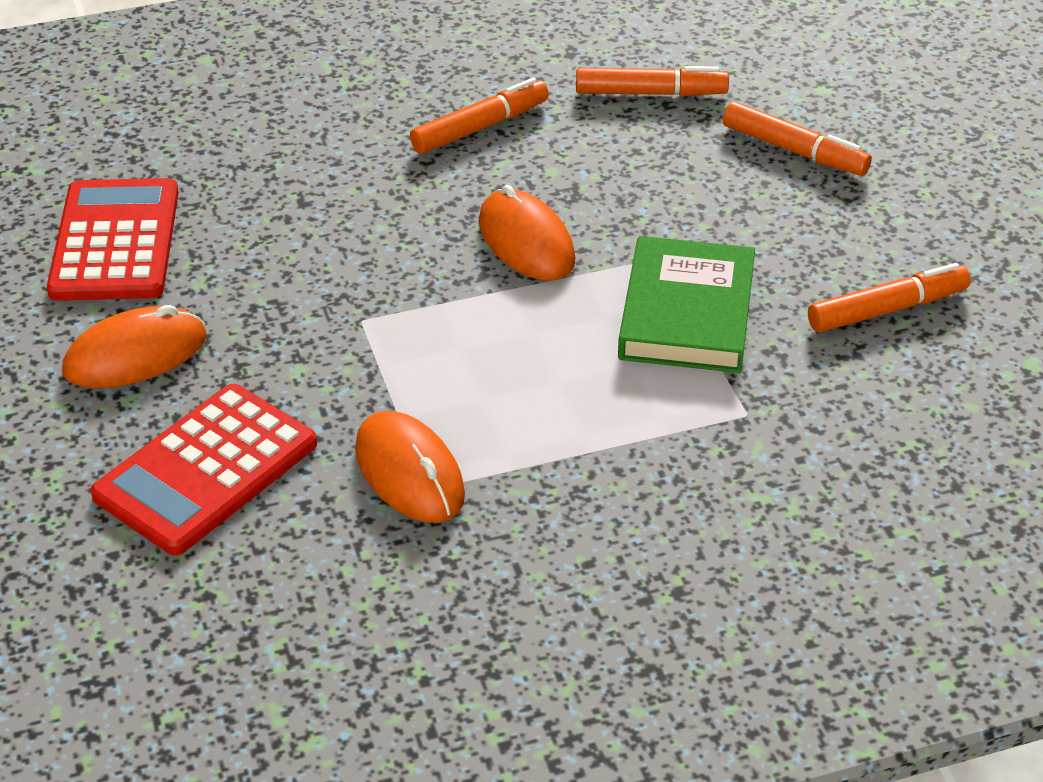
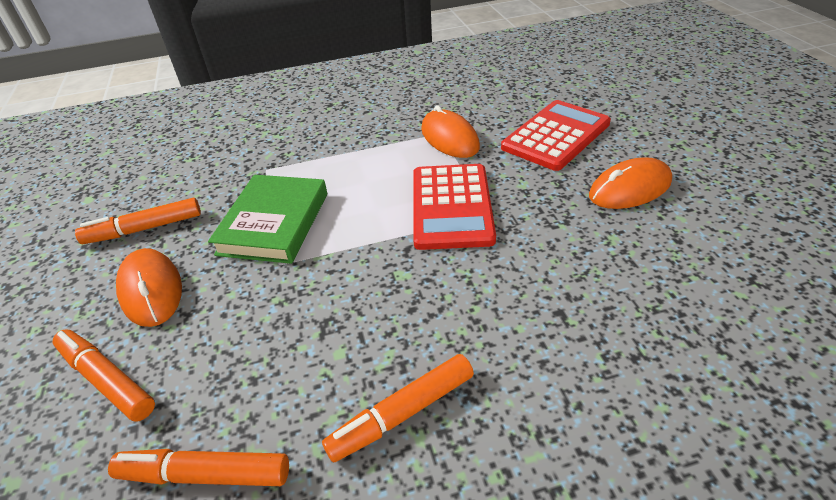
camera: 175 degrees left, 0 degrees up
red calculator [47,178,179,301] -> red calculator moved to [413,164,496,250]
orange mouse [479,185,576,281] -> orange mouse moved to [116,248,182,327]

